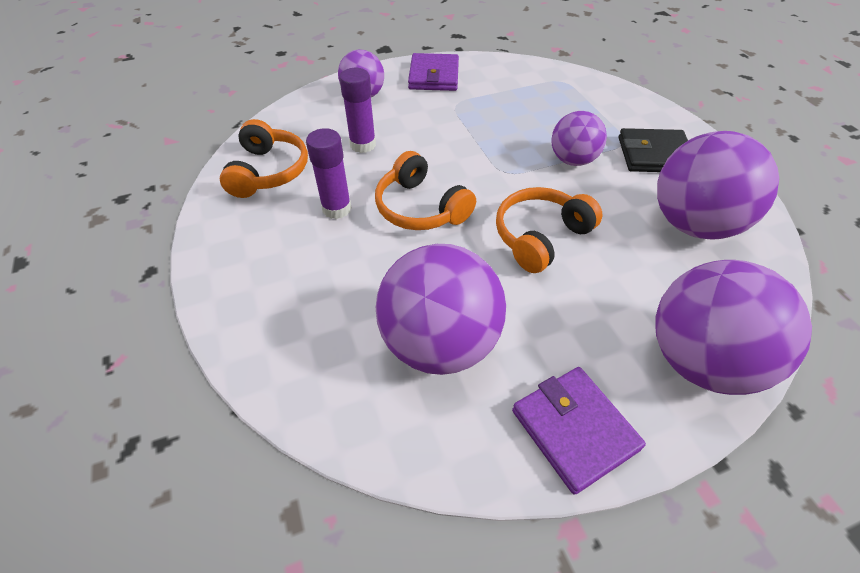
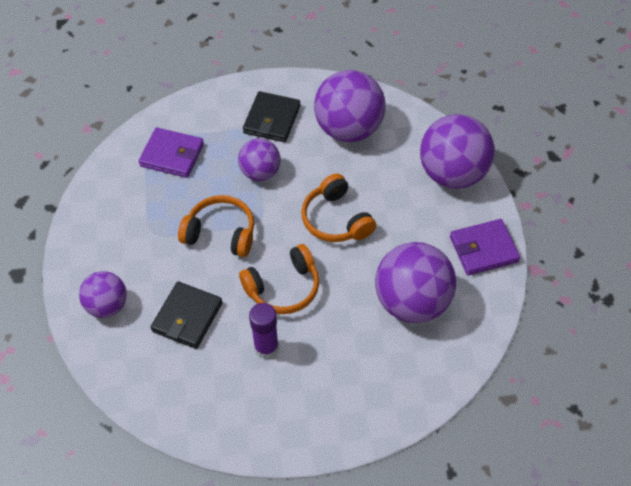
camera: 75 degrees left, 5 degrees up
orange headphones [220,119,308,198] -> orange headphones moved to [178,195,254,257]
purple glue stick [339,68,376,153] -> black wallet [151,282,223,349]
purple wallet [408,53,459,91] -> purple wallet moved to [139,128,204,178]

